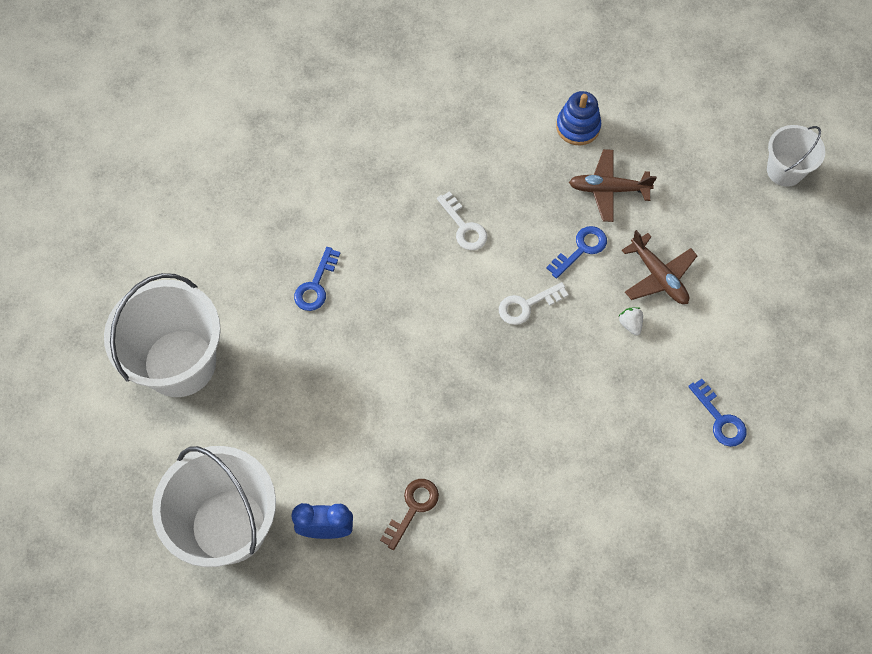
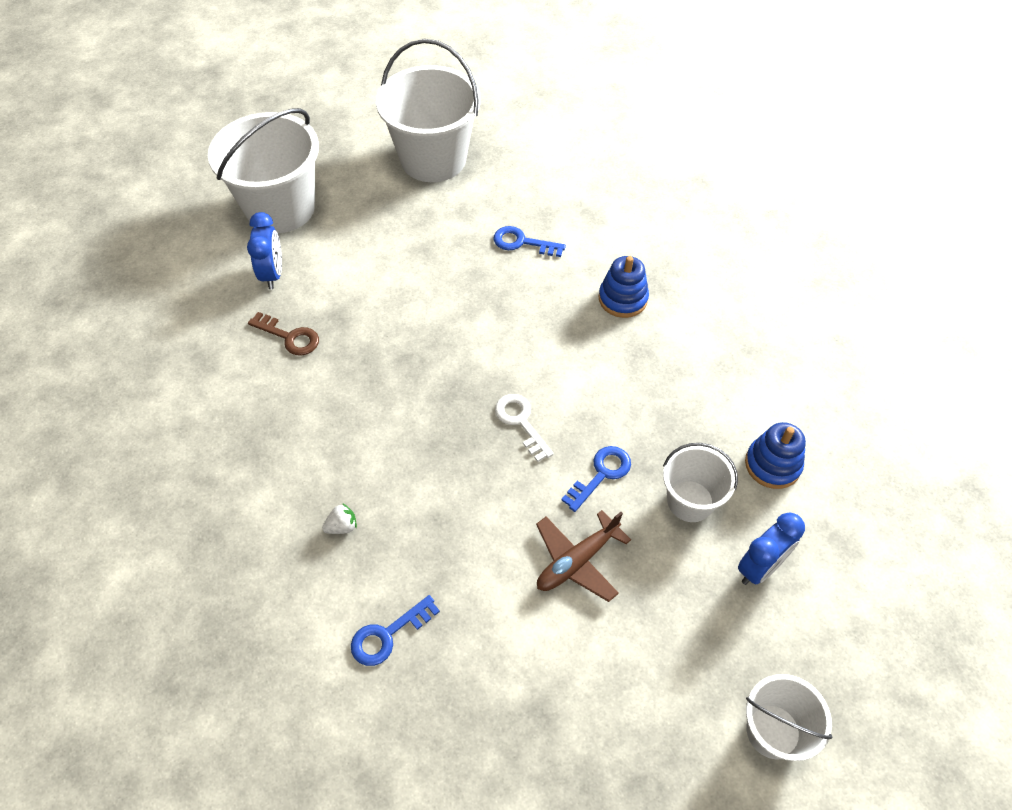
camera: 85 degrees right, 10 degrees down
white key [437,191,487,250] -> none
blue key [546,226,607,279] -> blue key turned 90 degrees counterclockwise [561,446,631,512]
brown plane [569,149,657,222] -> white bucket [663,443,738,522]
white strawberry [618,307,643,336] -> white strawberry moved to [322,503,357,534]
none -> blue stacking toy [599,256,649,318]
none -> blue clock [738,512,805,585]

